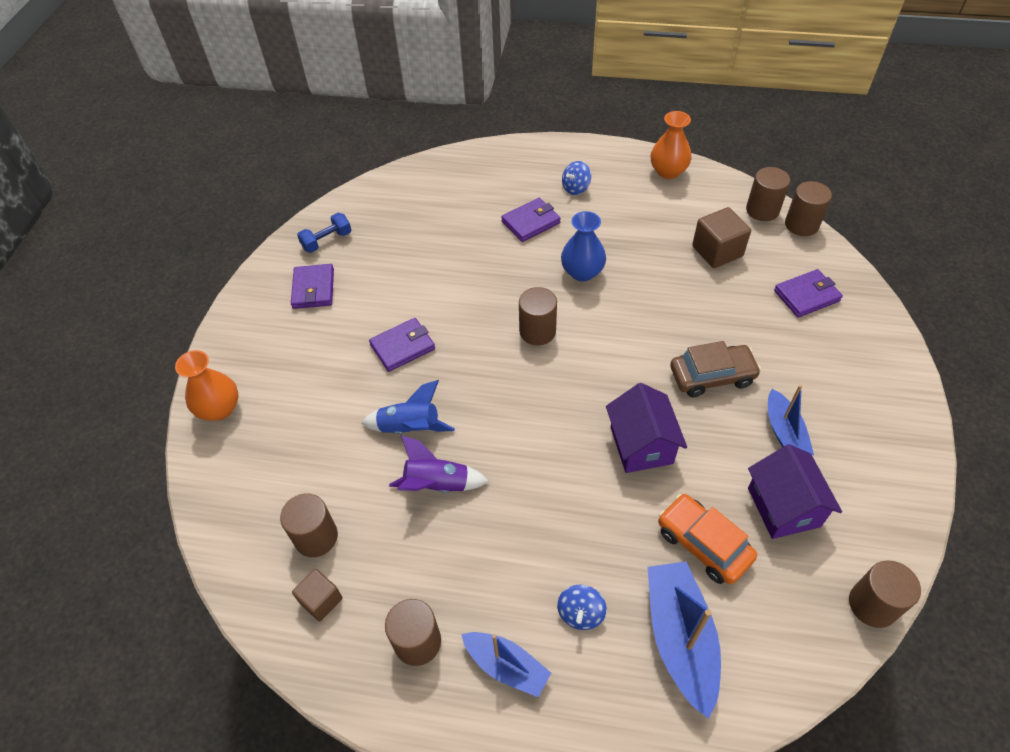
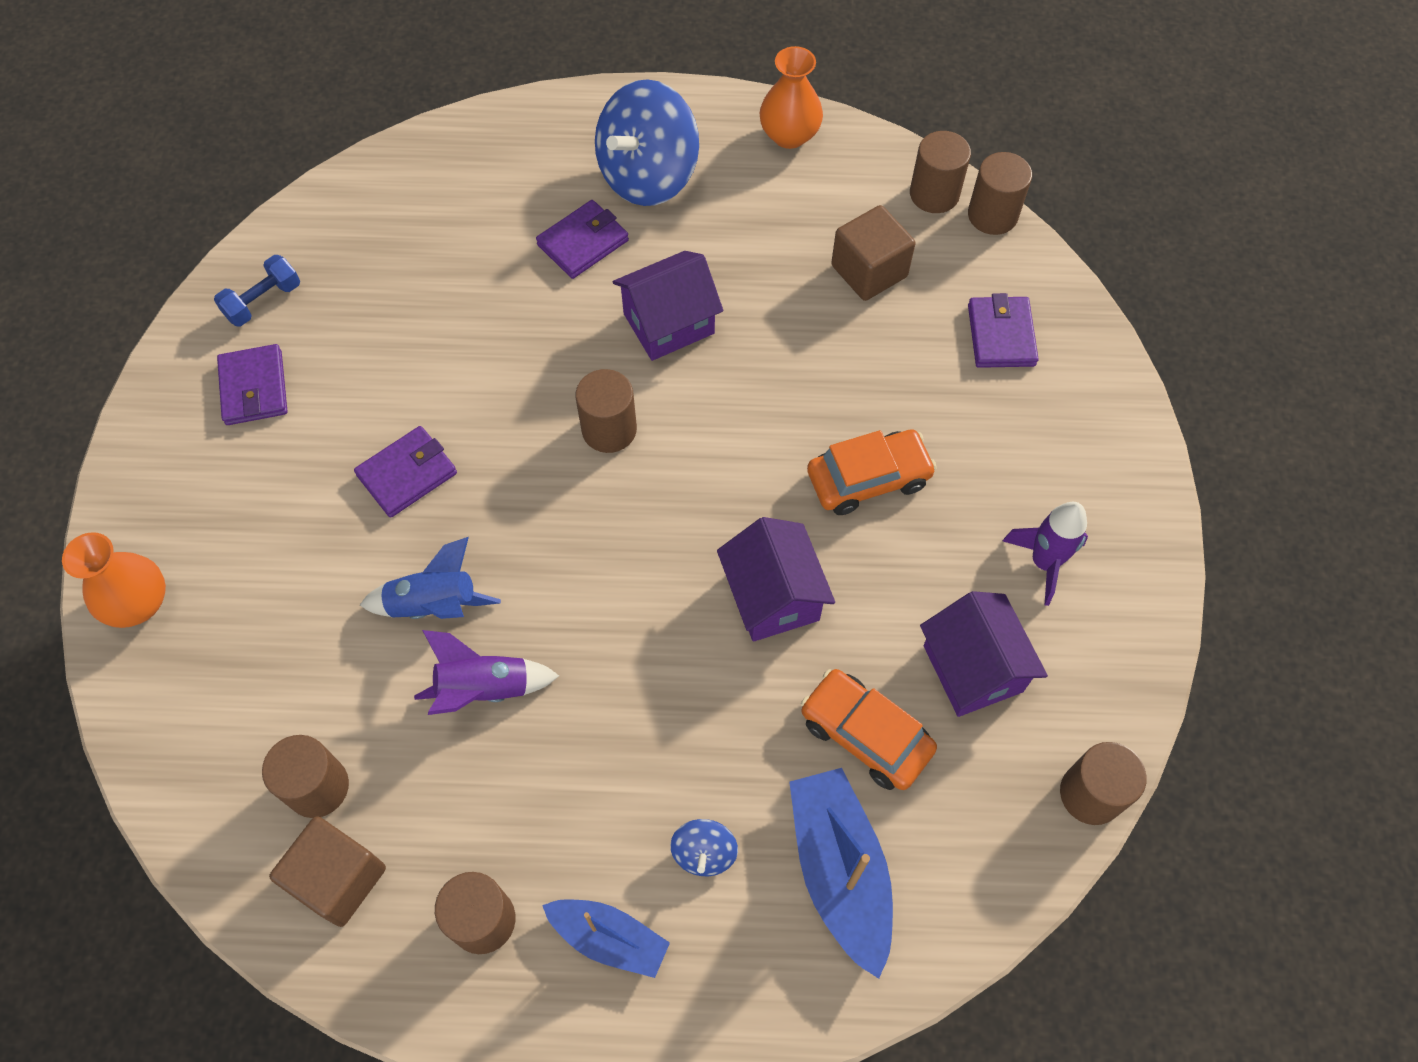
camera: 10 degrees left, 10 degrees up
brown cube [292,569,343,621] -> brown cube [269,816,386,927], size x1.57
blue vase [561,211,606,281] -> purple house [613,251,723,361]
blue spinning top [562,161,591,195] -> blue spinning top [595,79,699,206], size x2.26
brown car [670,341,761,397] -> orange car [807,430,937,515]
blue boat [768,385,814,455] -> none
purple wallet [774,269,843,318] -> purple wallet turned 60 degrees counterclockwise [968,293,1039,368]
none -> purple rocket [1003,502,1088,606]

